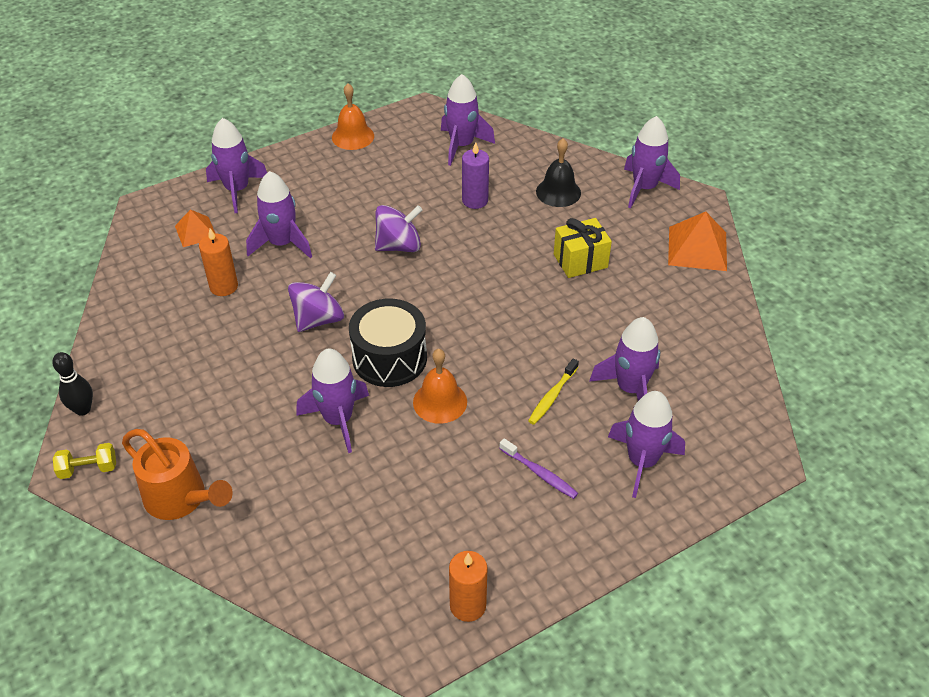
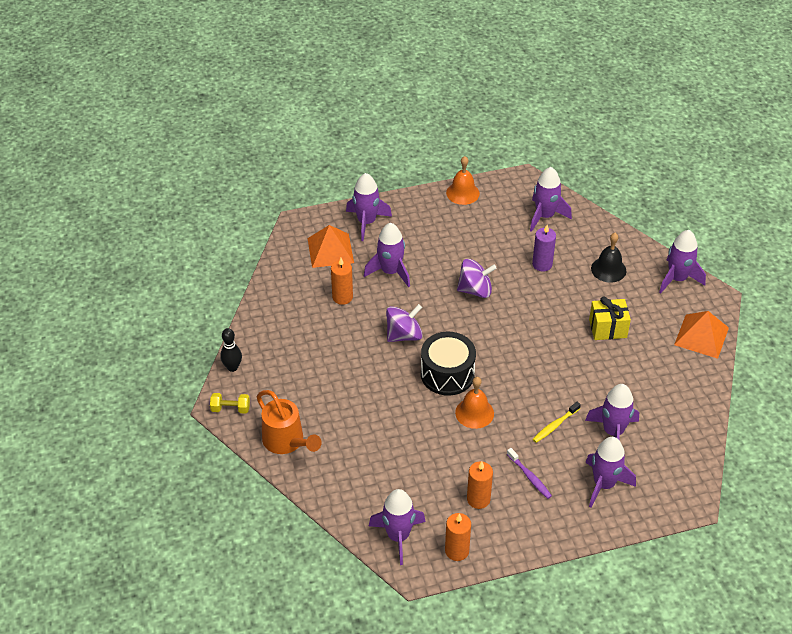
camera: 15 degrees right, 0 degrees up
orange pyramid [175,209,216,247] -> orange pyramid [307,225,354,268], size x1.63
purple rocket [296,348,369,453] -> purple rocket moved to [369,489,426,565]
none -> orange candle [467,461,493,509]

